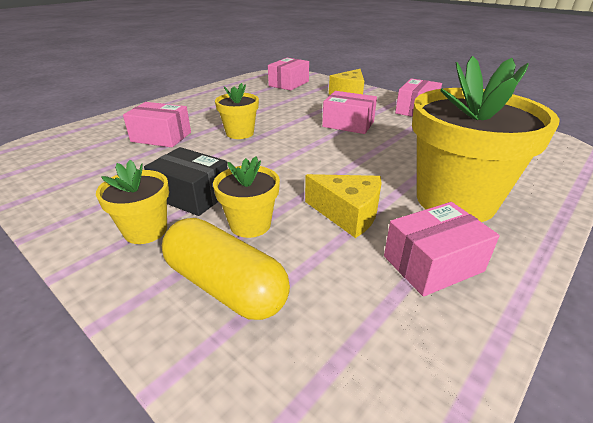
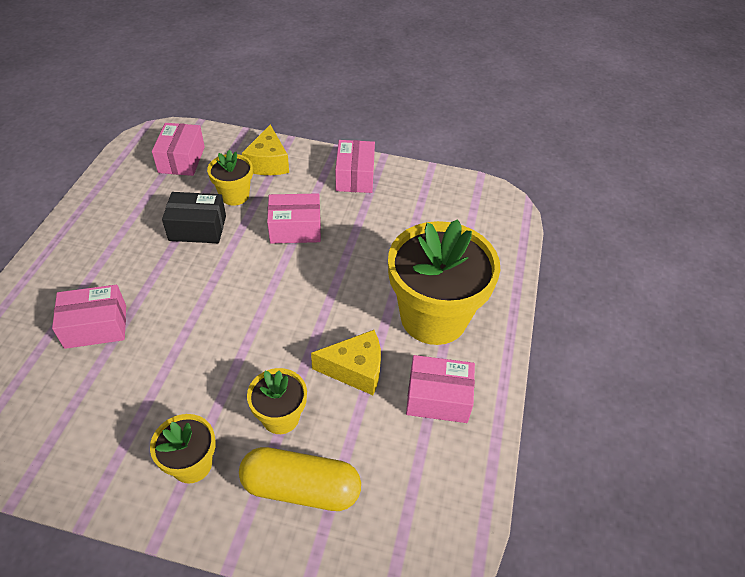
camera: 30 degrees left, 15 degrees up
black box [144,147,228,216] -> black box moved to [162,192,226,243]
yellow flower pot [215,83,259,139] -> yellow flower pot moved to [207,150,253,206]
pink box [384,202,500,297] -> pink box turned 60 degrees clockwise [406,355,475,423]

